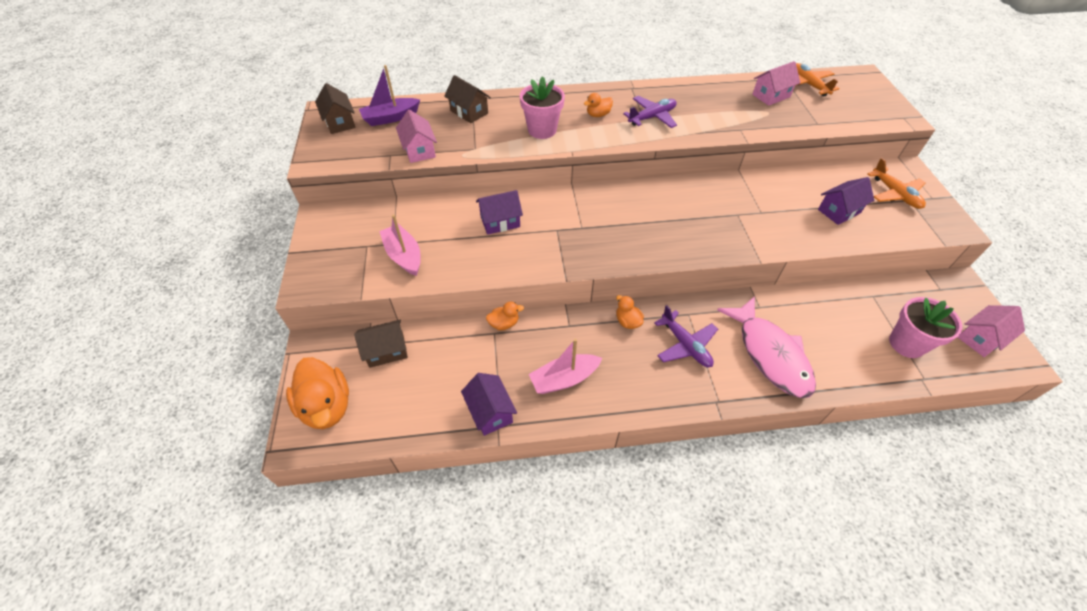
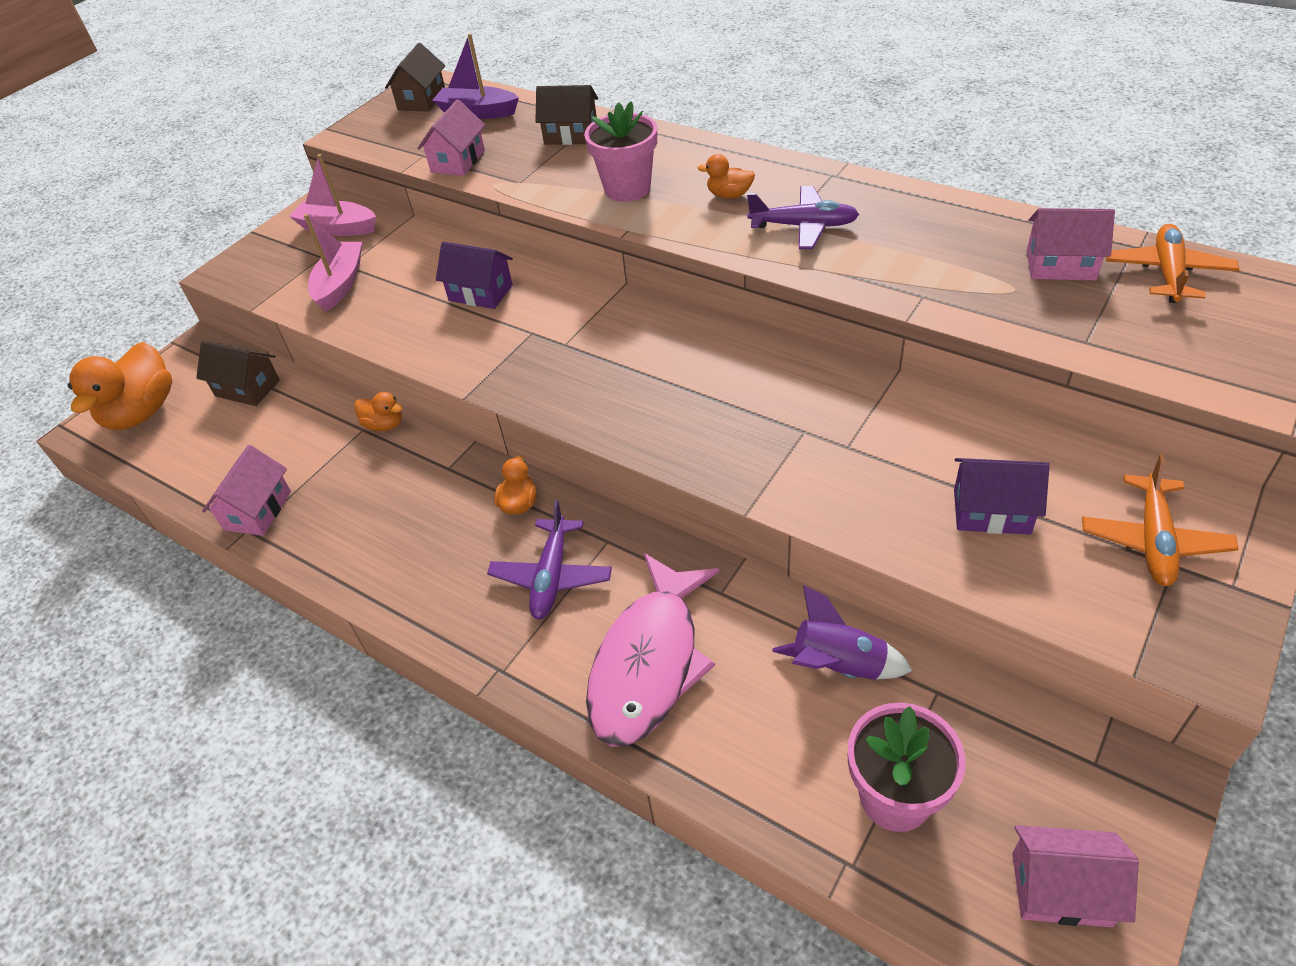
camera: 45 degrees right, 5 degrees down
brown house [444,75,491,123] -> brown house turned 75 degrees counterclockwise [535,85,598,145]
purple house [461,373,517,436] -> pink house [202,445,291,536]
pink boat [529,339,602,394] -> pink boat moved to [289,154,376,236]
none -> purple rocket [772,585,913,679]

